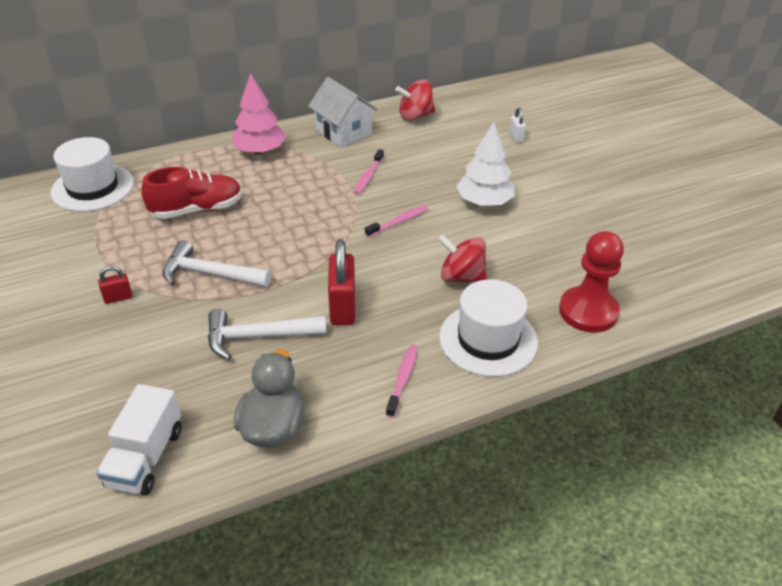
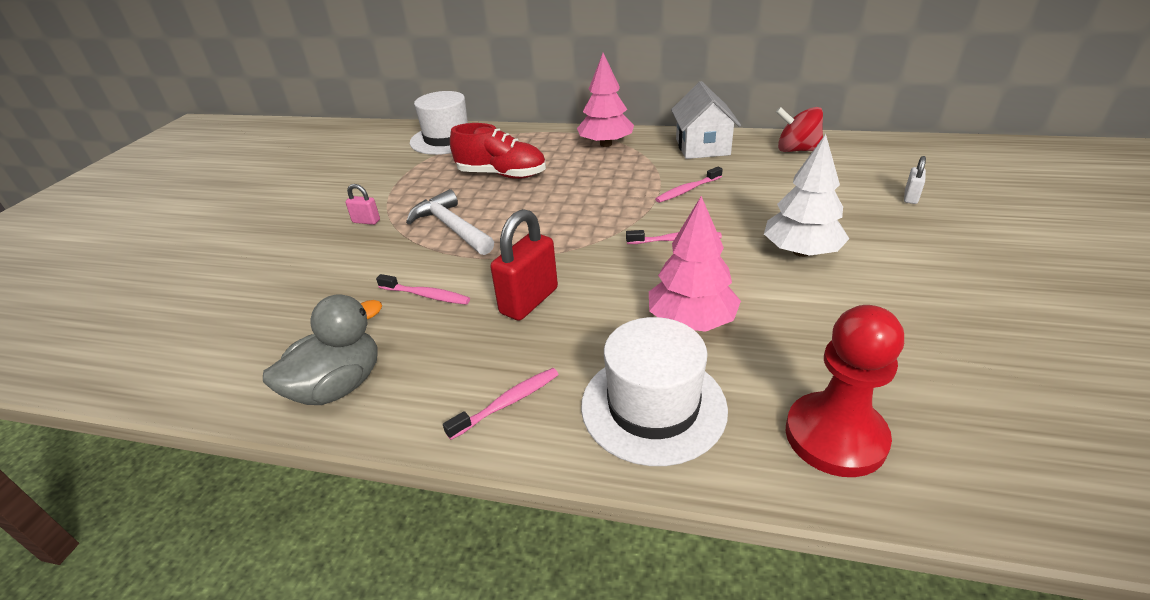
camera: 40 degrees right, 5 degrees down
white truck [96,384,182,496] -> none
red padlock [98,266,132,304] -> pink padlock [345,184,380,225]
white hammer [208,309,326,360] -> pink toothbrush [376,274,470,305]
red spinning top [438,235,487,283] -> pink tree [649,196,741,332]

